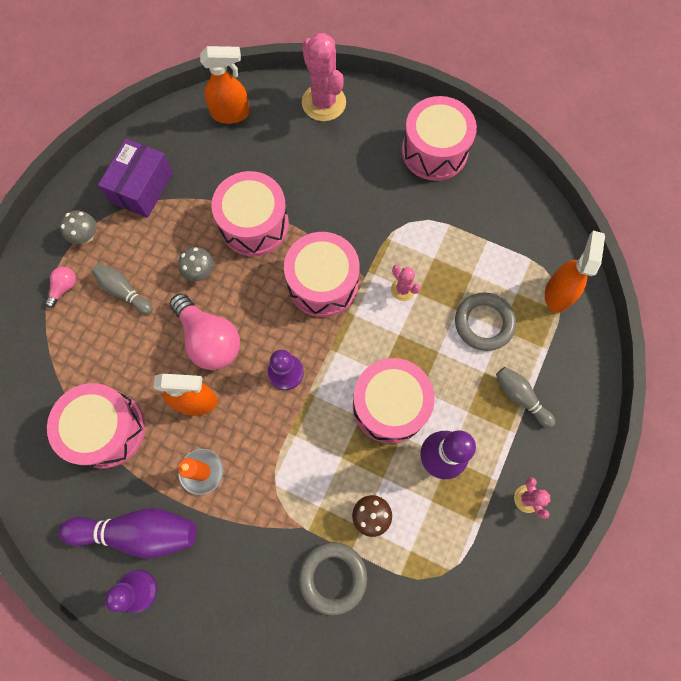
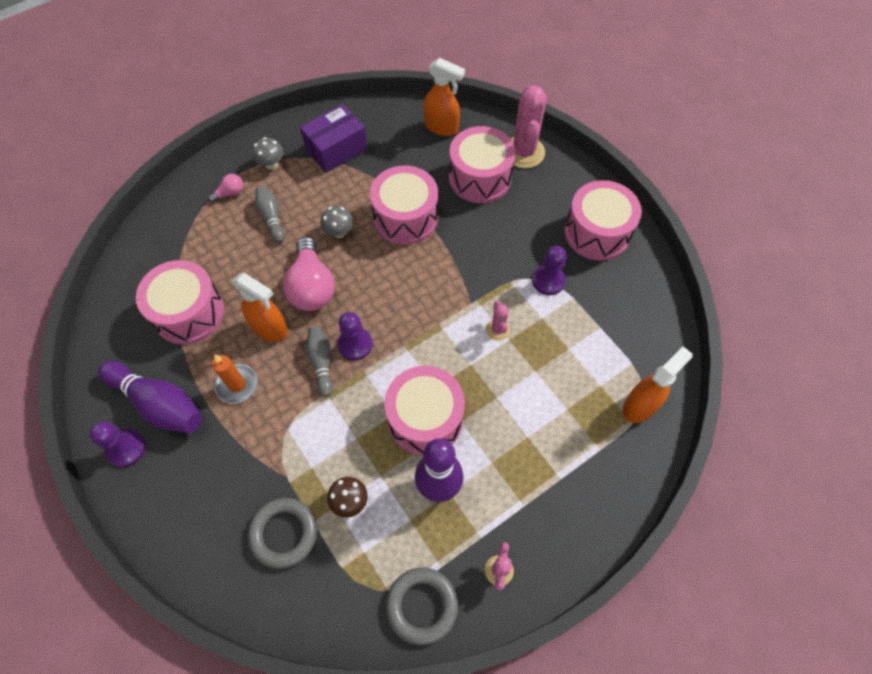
camera: 30 degrees right, 10 degrees down
pink drum [284,232,360,317] -> pink drum moved to [449,126,516,203]
grey ring [455,292,516,351] -> grey ring moved to [386,567,458,646]
grey bowling pin [496,367,555,428] -> grey bowling pin moved to [306,326,333,397]
none -> purple pawn [532,246,567,295]

